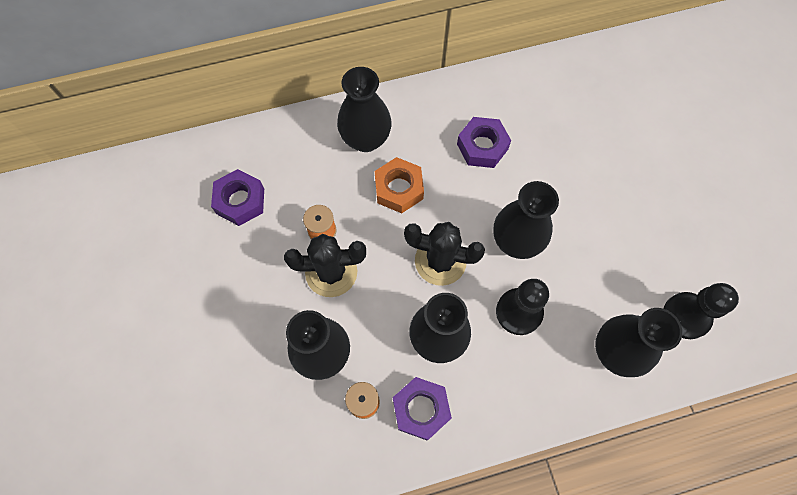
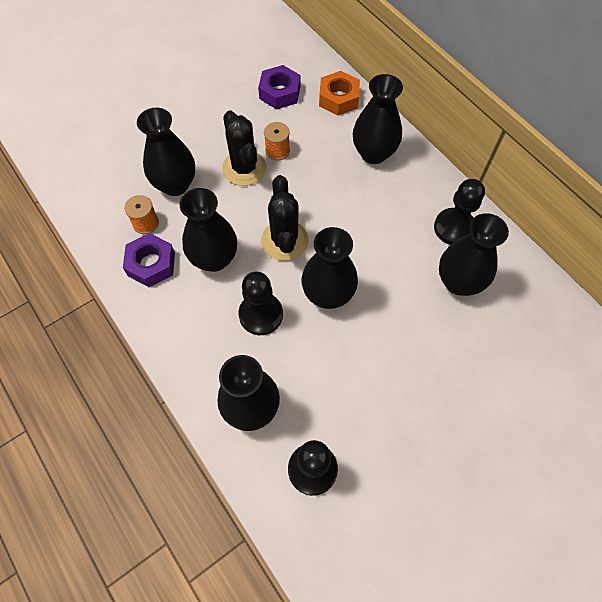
camera: 70 degrees right, 5 degrees down
orange nut [375,157,424,213] -> orange nut moved to [319,71,360,116]
purple nut [457,117,511,168] -> none
none -> black pawn [434,179,485,245]
none -> black vase [439,213,509,296]

